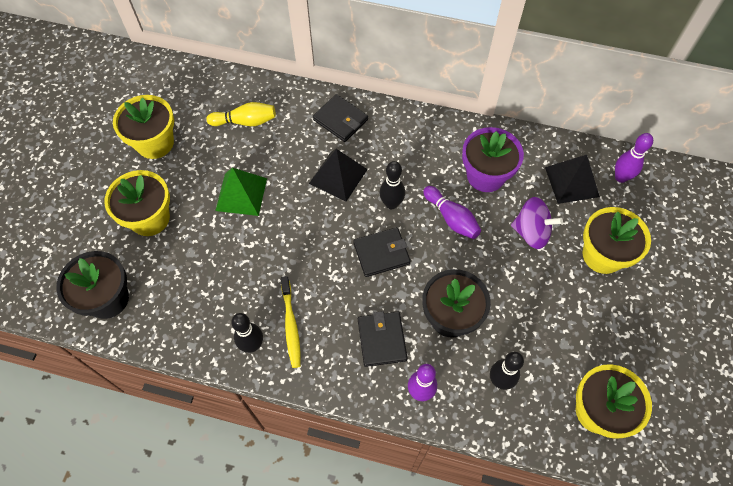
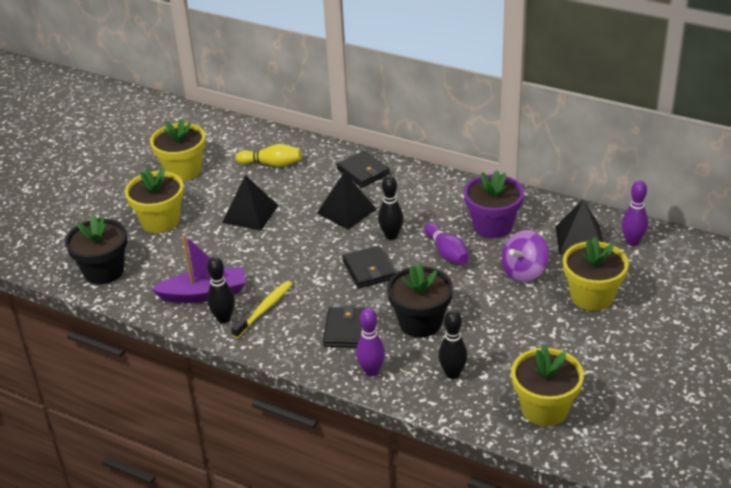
camera: 15 degrees right, 25 degrees down
green pyramid [215,168,267,216] -> black pyramid [222,175,278,231]
yellow toothbrush [281,276,301,368] -> yellow toothbrush turned 150 degrees counterclockwise [231,281,293,338]
black wallet [353,227,411,277] -> black wallet turned 75 degrees clockwise [343,246,396,288]
purple spinning top [511,197,563,249] -> purple spinning top turned 105 degrees clockwise [502,230,549,282]
none -> purple boat [151,234,246,303]

